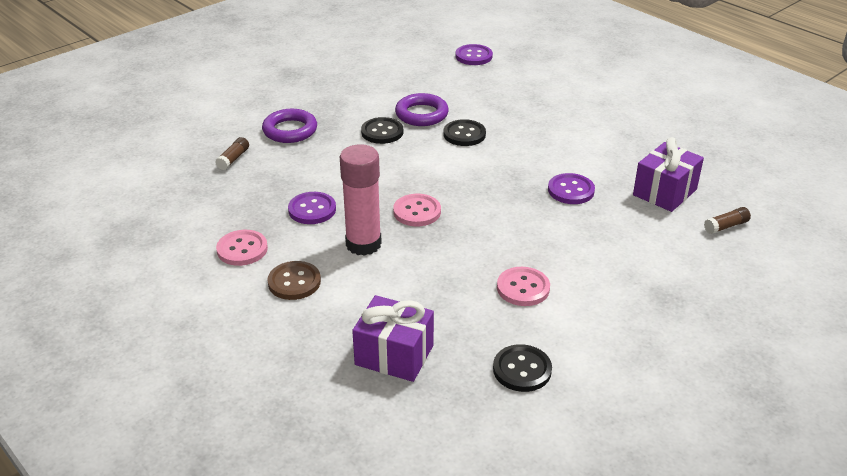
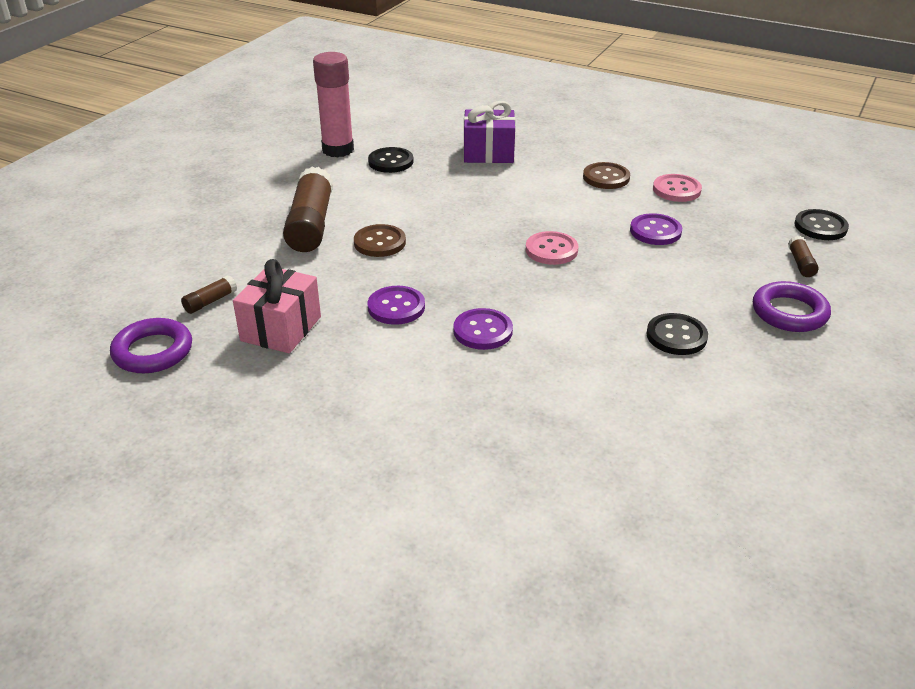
camera: 160 degrees right, 0 degrees up
pink glue stick [340,144,382,256] -> pink glue stick moved to [313,52,354,157]
purple ring [395,93,449,126] -> purple ring moved to [110,318,192,373]
black button [443,119,486,146] -> black button moved to [795,209,849,240]
purple button [456,44,493,65] -> purple button moved to [453,308,513,350]
pink button [497,267,550,306] -> none
purple gift [633,137,704,212] -> pink gift [233,259,321,353]
none -> brown glue stick [283,167,333,252]
none -> brown button [354,224,406,257]

